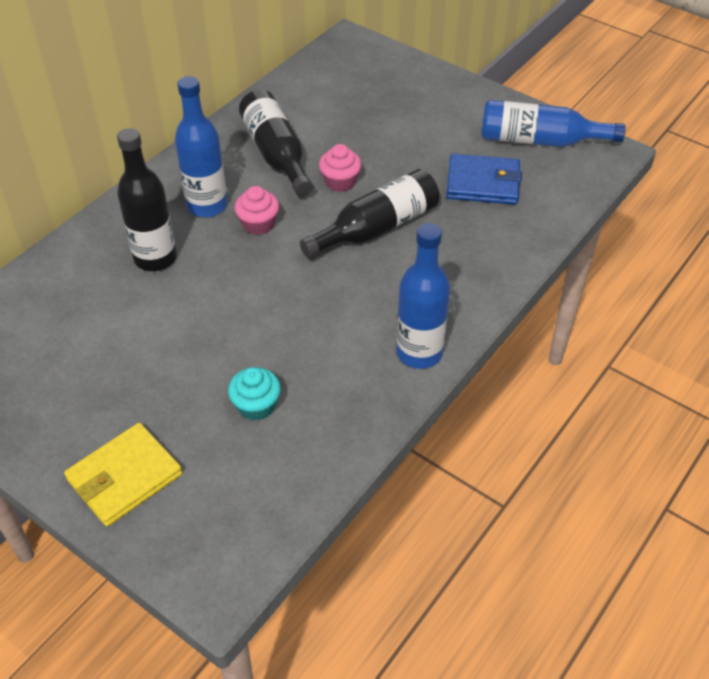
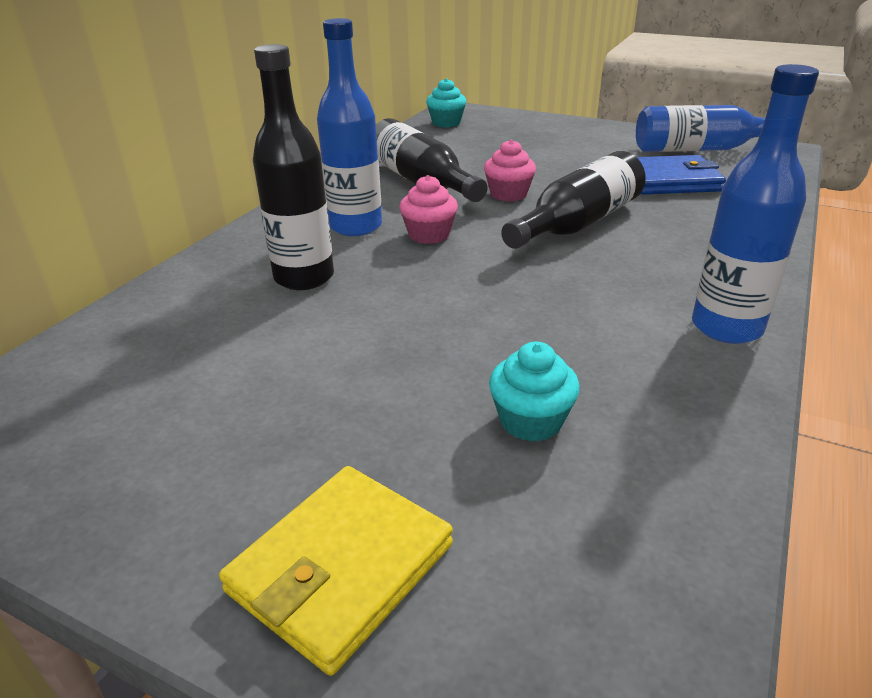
camera: 10 degrees left, 15 degrees down
none -> turquoise cupcake [426,78,466,127]

